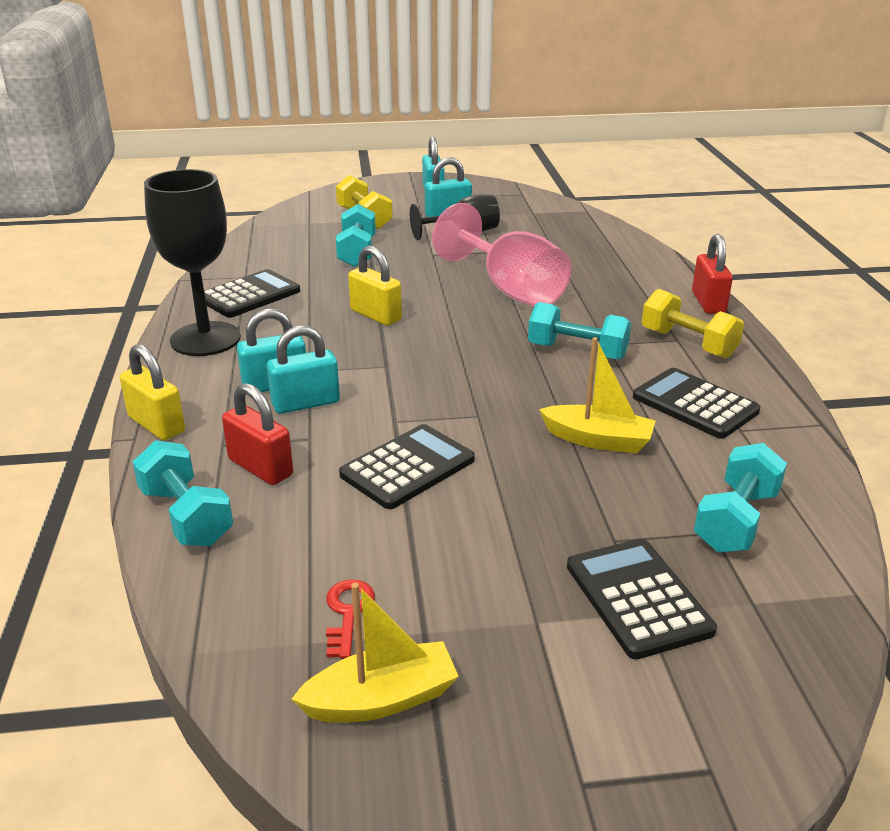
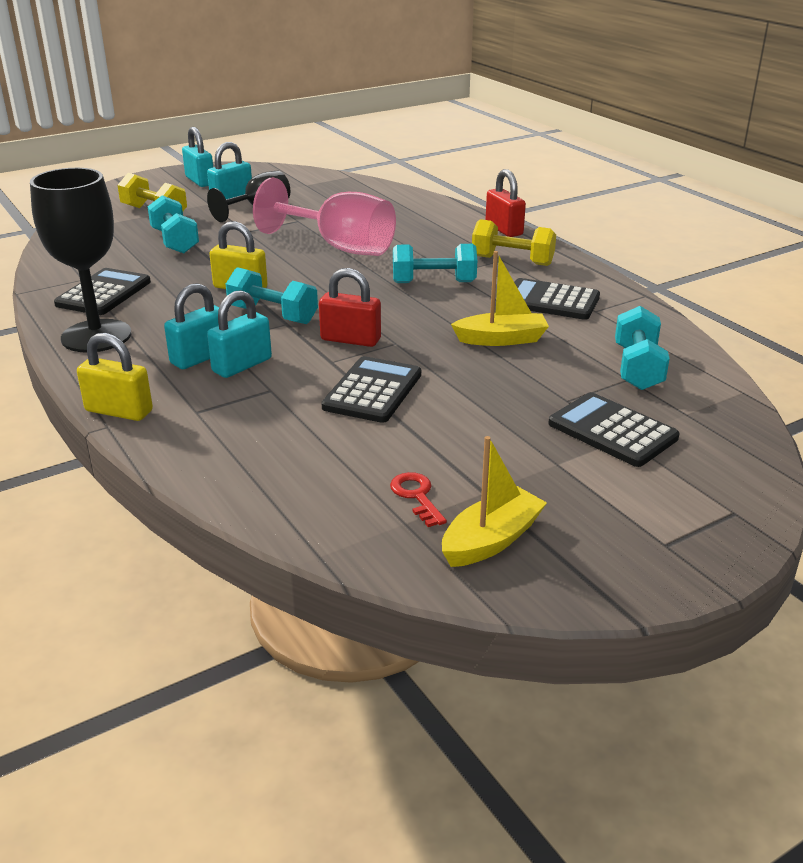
camera: 25 degrees left, 0 degrees up
turquoise dumbbell [132,440,233,546] -> turquoise dumbbell moved to [226,267,318,324]
red padlock [222,383,293,485] -> red padlock moved to [319,268,381,347]

